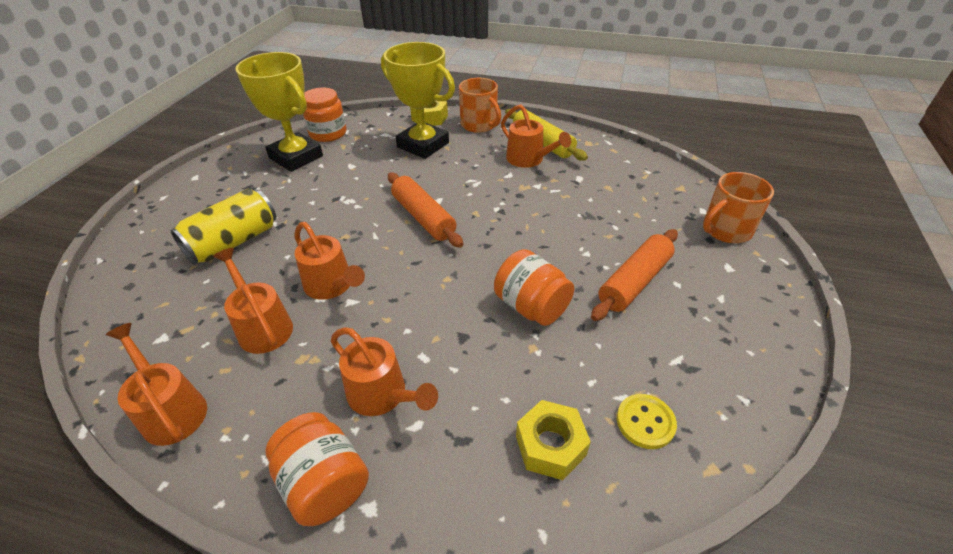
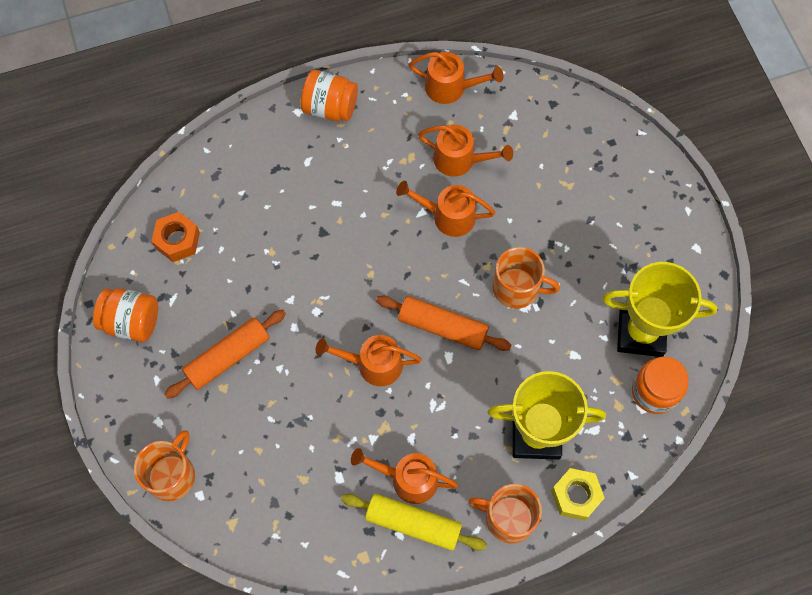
camera: 145 degrees right, 25 degrees up
yellow can [171,189,276,265] -> none
orange watering can [331,327,438,416] -> orange watering can moved to [316,335,422,386]
orange jar [494,249,574,326] -> orange jar moved to [93,288,158,342]
yellow nut [516,400,591,480] -> none
orange rolling pin [591,229,678,321] -> orange rolling pin turned 45 degrees clockwise [164,309,286,399]
yellow button [617,394,677,449] -> orange nut [151,212,200,262]
none -> orange mug [493,247,560,309]

